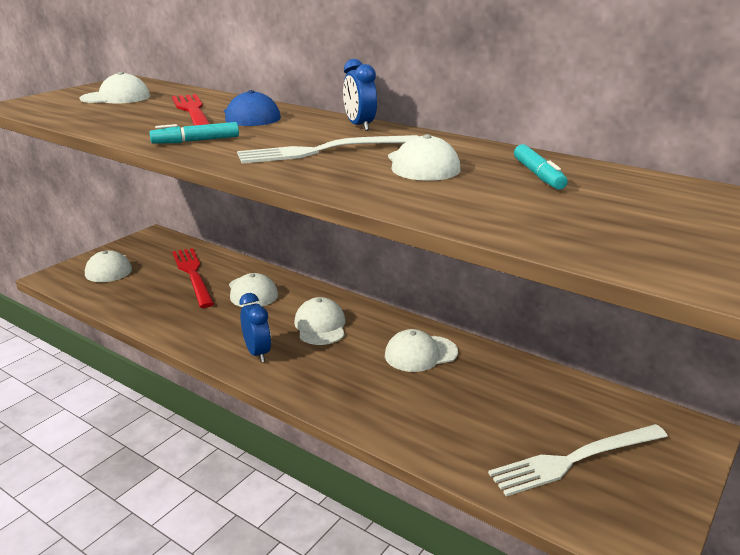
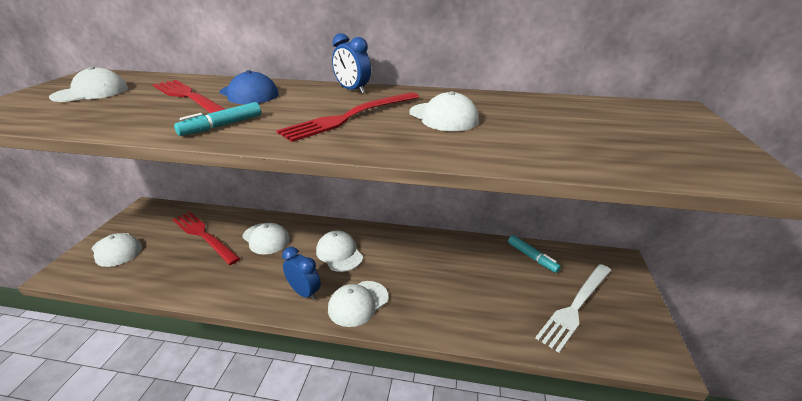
camera: 25 degrees left, 5 degrees up
white fork [237,135,419,164] -> red fork [277,92,419,142]
white cap [385,329,458,372] -> white cap moved to [328,281,389,327]
turquoise marker [514,144,568,190] -> turquoise marker moved to [508,235,561,273]

